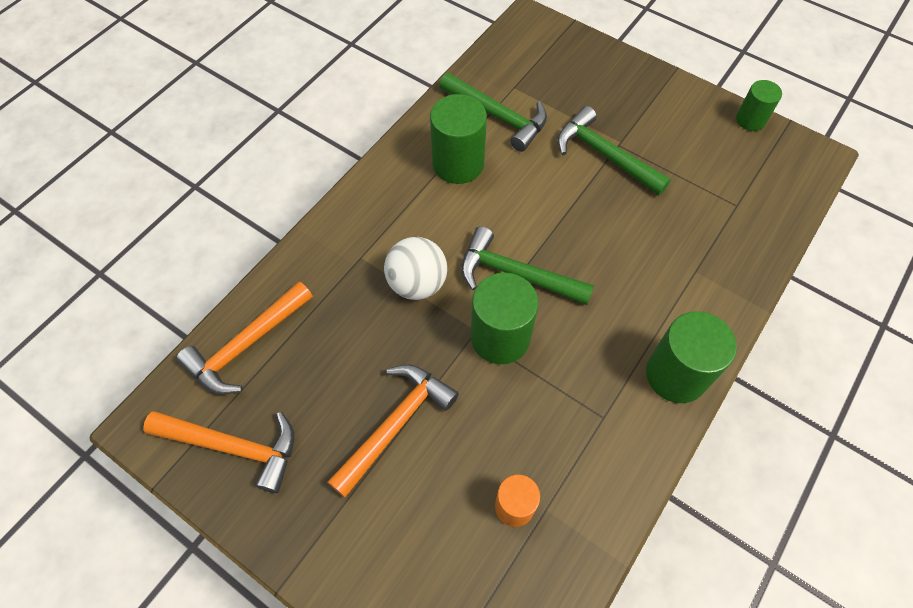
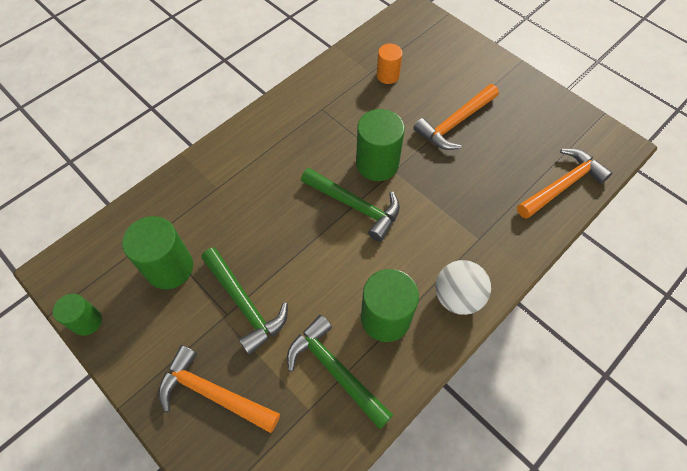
camera: 170 degrees left, 0 degrees up
orange hammer [143,411,294,493] -> orange hammer moved to [159,345,280,433]
white ball [384,237,447,300] -> white ball moved to [435,260,491,315]
green cylinder [646,311,737,403] -> green cylinder moved to [122,216,193,289]

